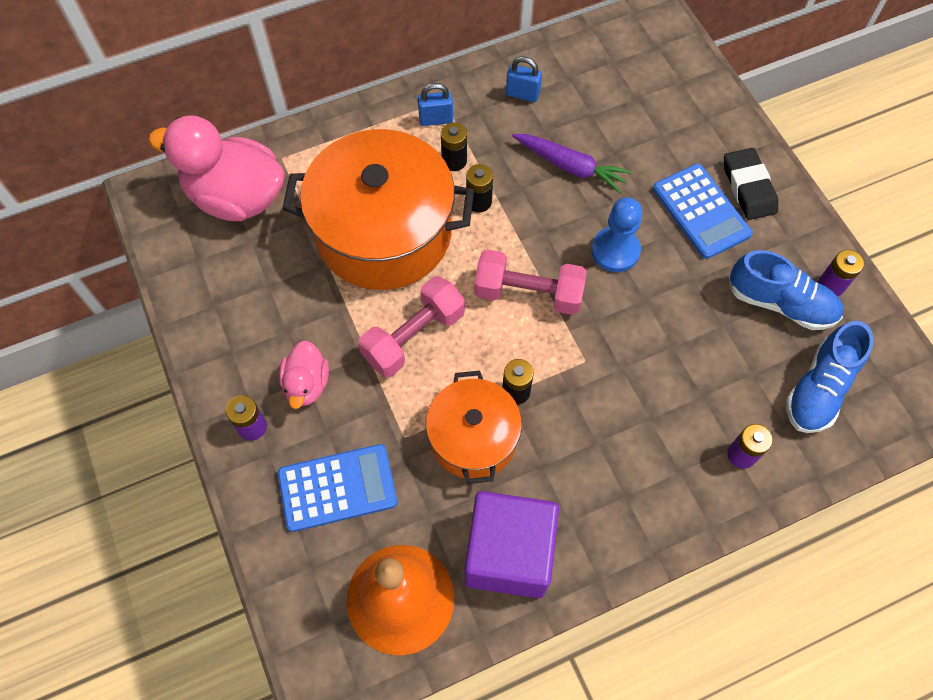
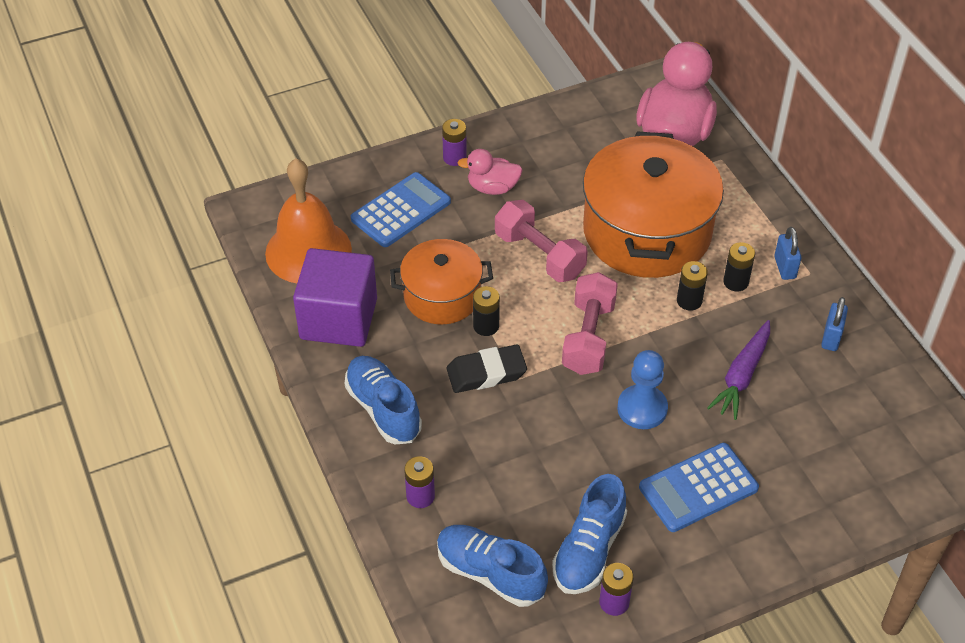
camera: 90 degrees right, 15 degrees down
blue calculator [278,444,398,532] -> blue calculator turned 120 degrees counterclockwise [351,172,451,247]
black eraser [724,148,778,220] -> black eraser moved to [447,344,527,393]
none -> blue shoe [345,356,422,444]

